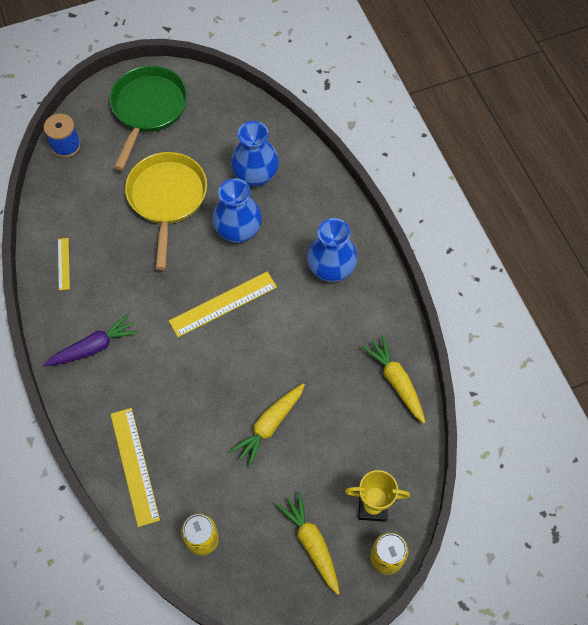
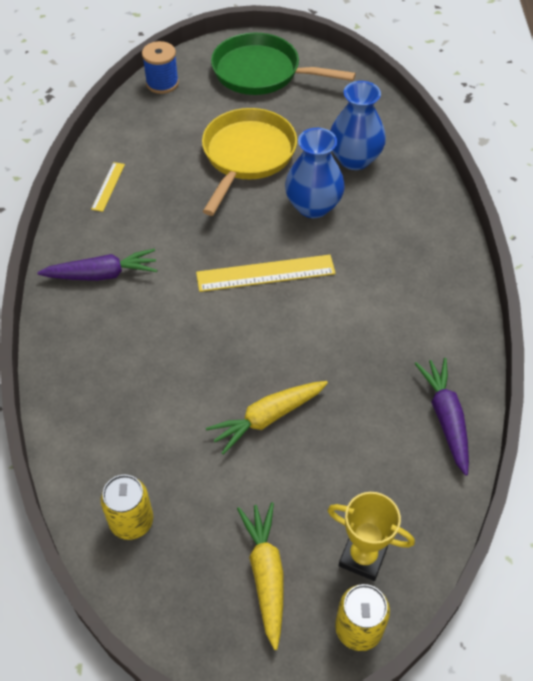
camera: 20 degrees right, 10 degrees down
green pan [110,66,188,170] -> green pan turned 105 degrees counterclockwise [211,33,356,95]
yellow ruler [110,408,160,527] -> none
blue vase [307,218,357,282] -> none
yellow carrot [362,335,426,424] -> purple carrot [414,358,469,476]

